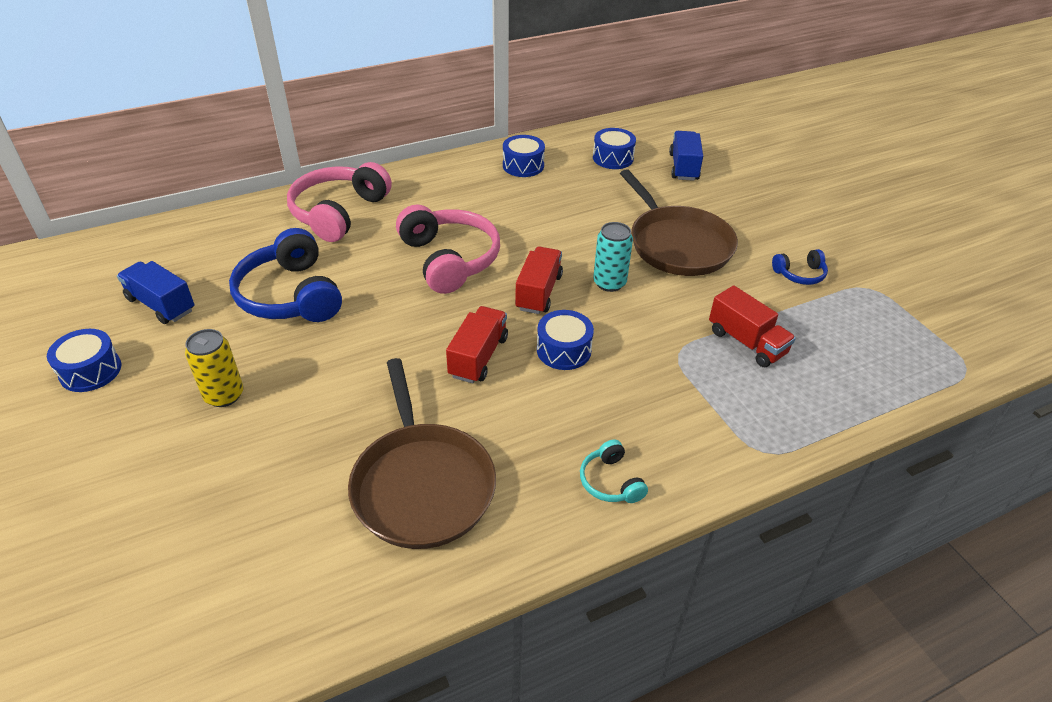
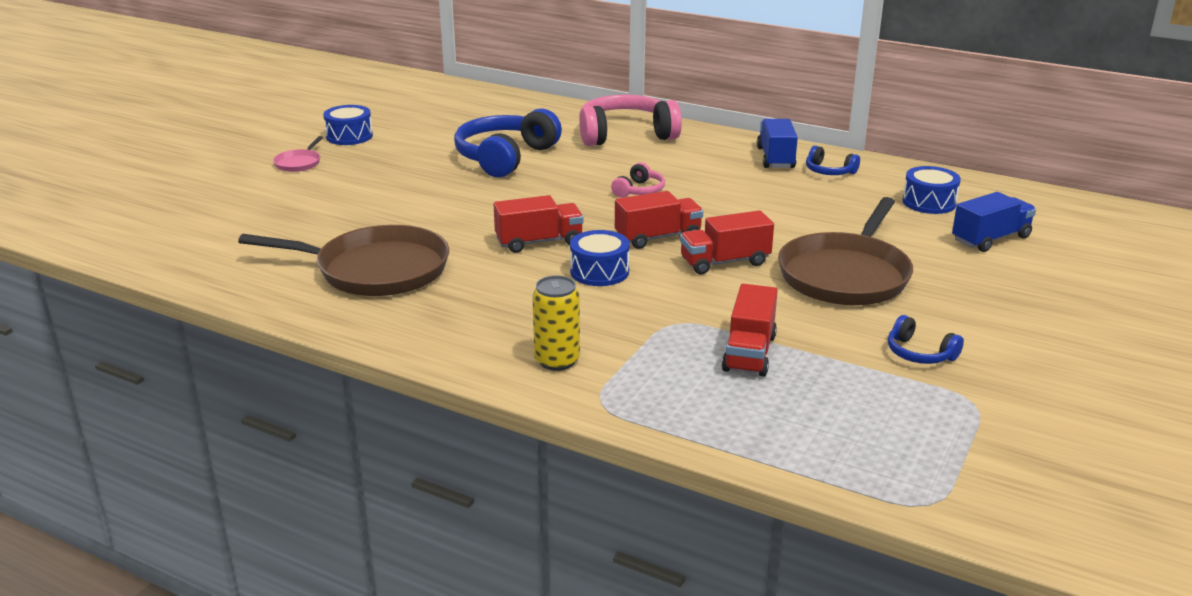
camera: 55 degrees right, 15 degrees down
blue truck [117,261,194,324] -> blue truck moved to [757,119,798,168]
yellow can [185,329,243,407] -> yellow can moved to [532,275,580,371]
brown pan [348,358,496,549] -> brown pan turned 120 degrees counterclockwise [238,225,449,296]
pink headphones [396,205,500,294] -> pink headphones [611,162,665,198], size x0.48
blue drum [503,135,545,177] -> blue headphones [806,146,860,175]
turquoise headphones [580,440,648,503] -> none
turquoise can [593,222,633,292] -> red truck [680,210,774,274]
none -> pink pan [273,136,323,172]

